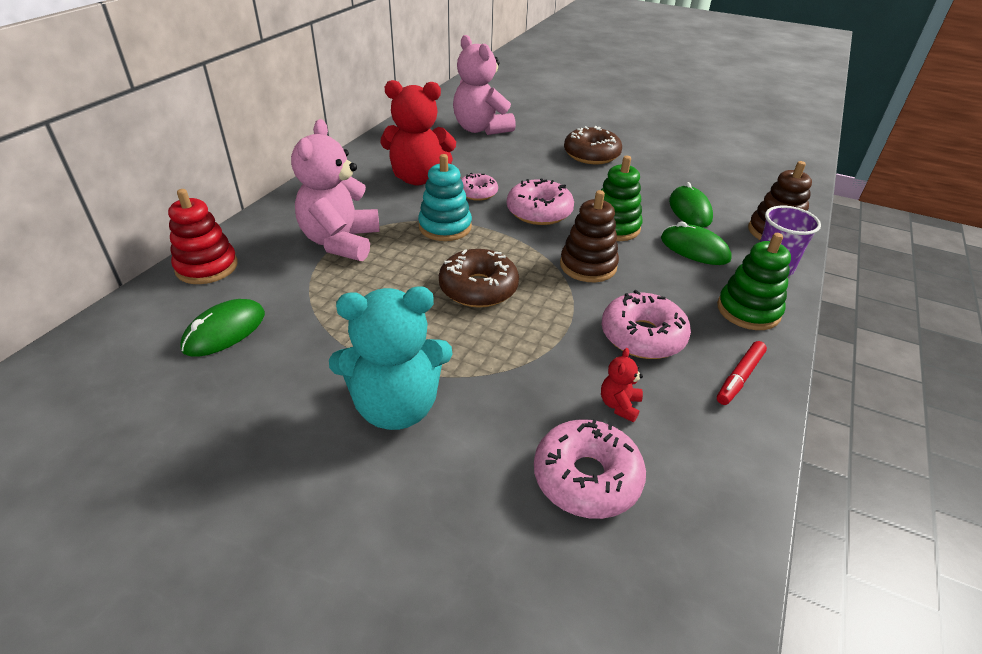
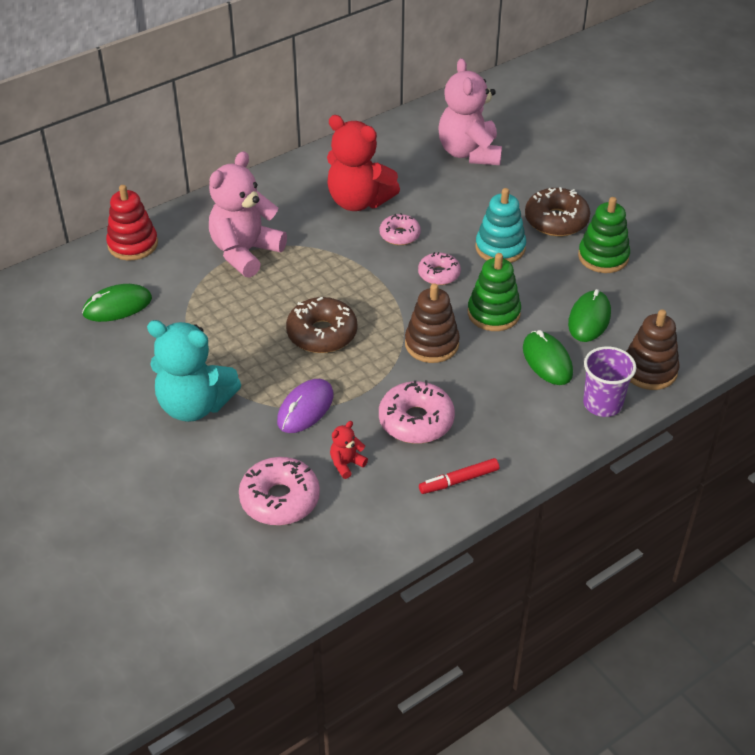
camera: 30 degrees right, 5 degrees up
turquoise stacking toy [418,154,472,241] -> turquoise stacking toy moved to [475,188,526,263]
pink donut [507,178,574,225] -> pink donut [418,252,461,285], size x0.63
green stacking toy [717,233,791,330] -> green stacking toy moved to [578,197,630,273]
none -> purple mouse [277,379,334,433]

